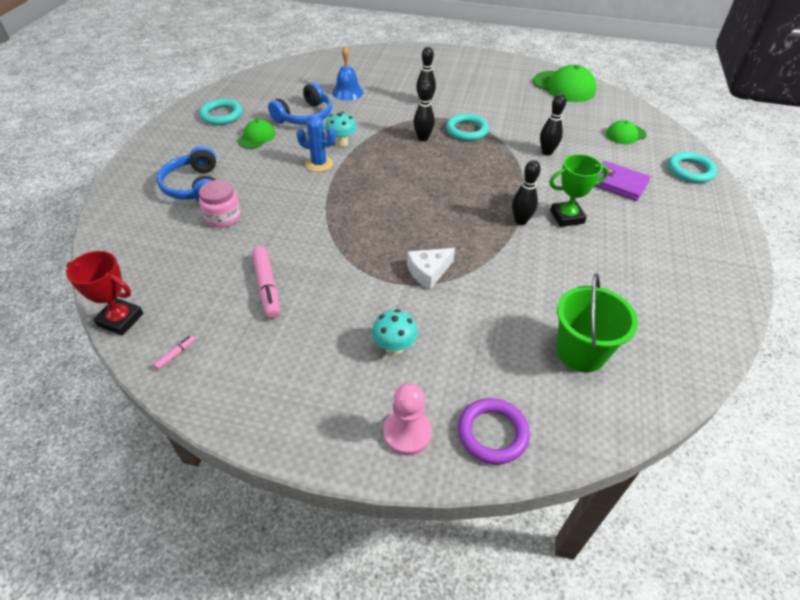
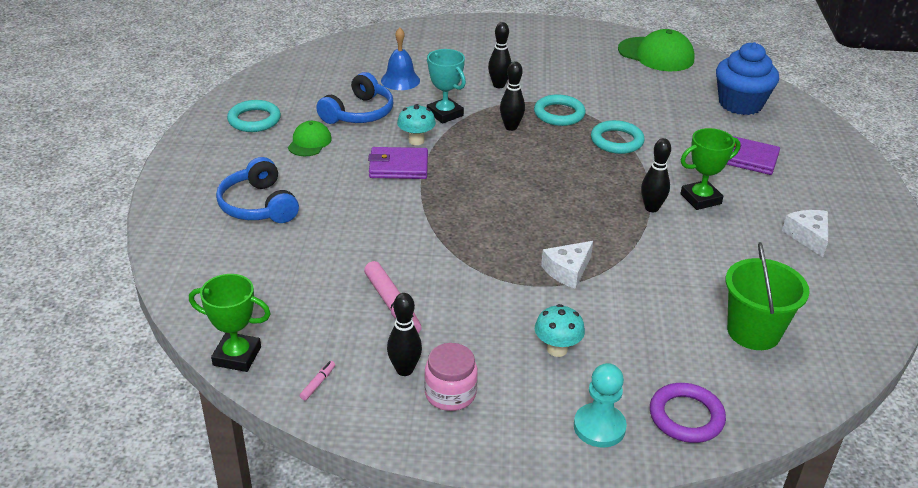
camera: 10 degrees left, 10 degrees down
red trophy [66,251,144,336] -> green trophy [189,274,271,372]
pink jar [199,180,241,228] -> pink jar moved to [424,343,478,411]
blue cactus [296,116,336,172] -> purple wallet [368,147,428,179]
pink pawn [383,383,432,456] -> turquoise pawn [574,363,627,447]
black bowling pin [540,94,566,156] -> black bowling pin moved to [387,293,422,376]
green cap [606,120,647,144] -> blue cupcake [716,42,779,115]
turquoise ring [668,152,717,183] -> turquoise ring moved to [591,120,645,154]
none -> turquoise trophy [427,49,466,124]
none -> white cheese [782,210,828,257]

